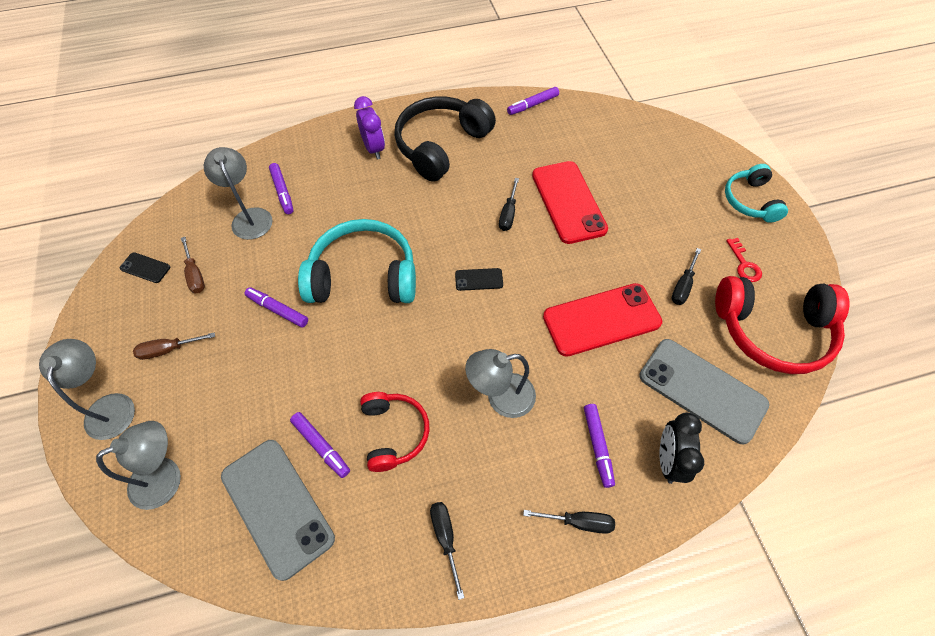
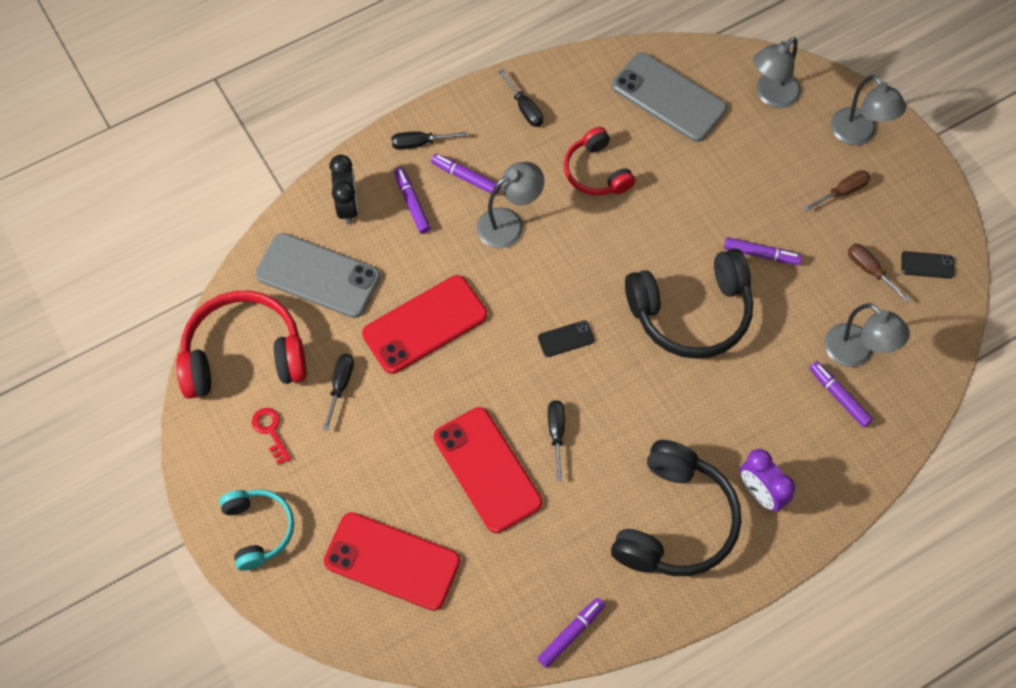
camera: 165 degrees right, 5 degrees up
purple marker [290,412,350,478] -> purple marker moved to [431,154,500,195]
turquoise headphones [298,219,416,303] -> black headphones [625,248,753,359]
none -> red phone [324,512,460,611]

